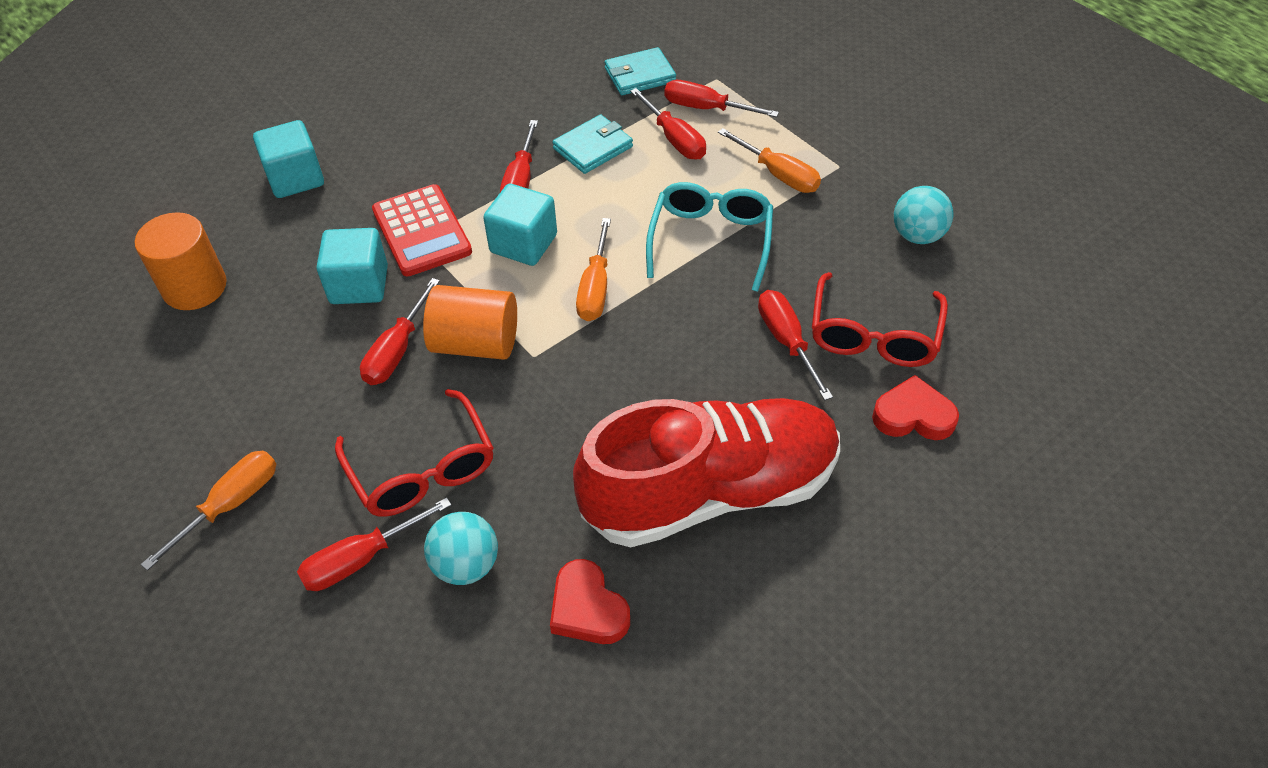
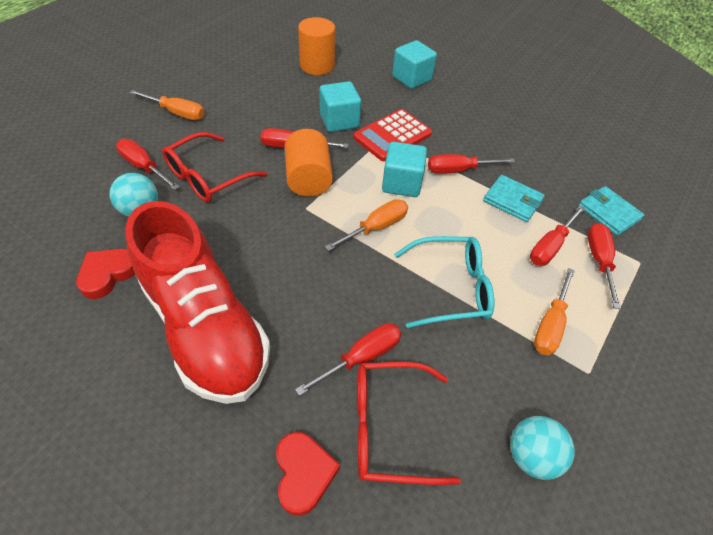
camera: 70 degrees right, 0 degrees up
orange screwdriver [576,218,611,321] -> orange screwdriver turned 150 degrees clockwise [325,199,408,251]

